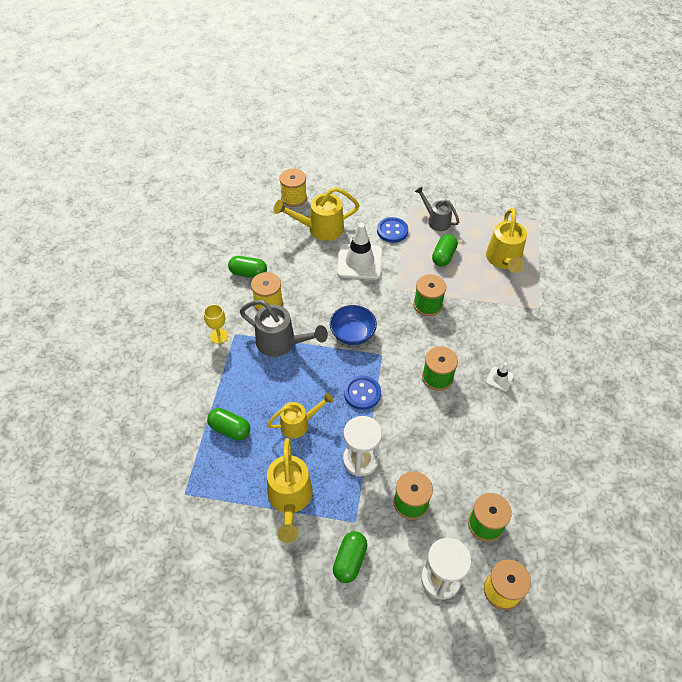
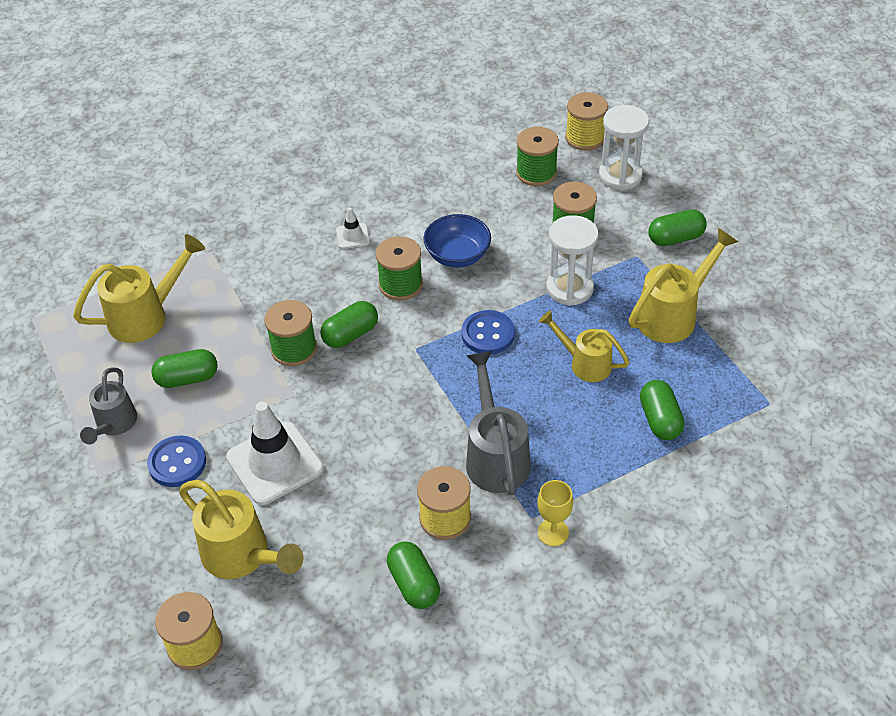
camera: 125 degrees left, 5 degrees down
blue bowl [330,305,377,345] -> blue bowl moved to [423,214,491,268]
none -> green capsule [320,301,378,348]

